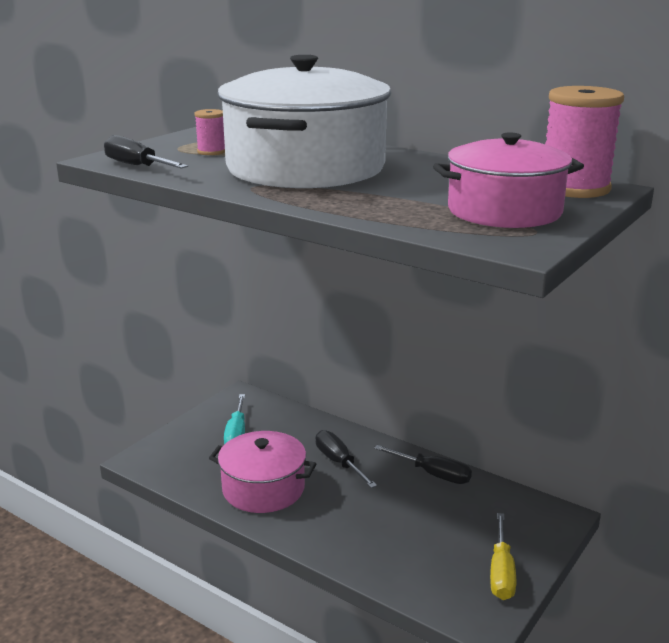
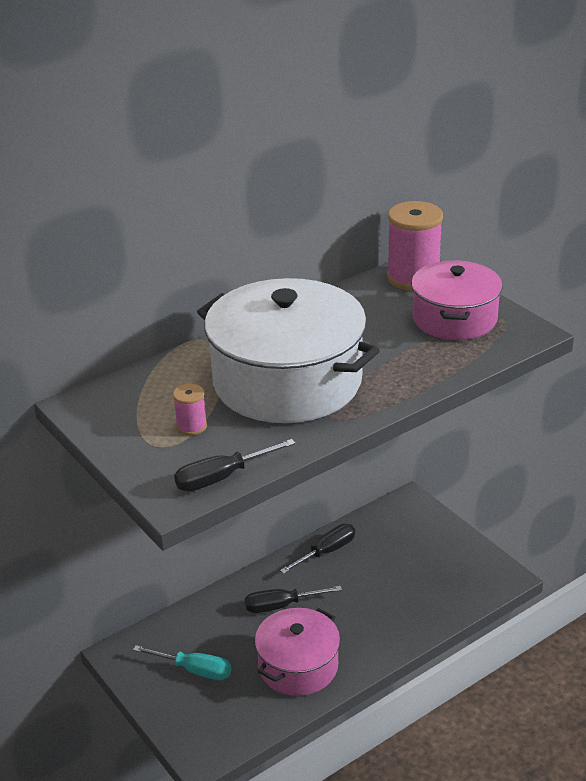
camera: 70 degrees left, 10 degrees up
yellow screwdriver [490,513,516,600] -> none

